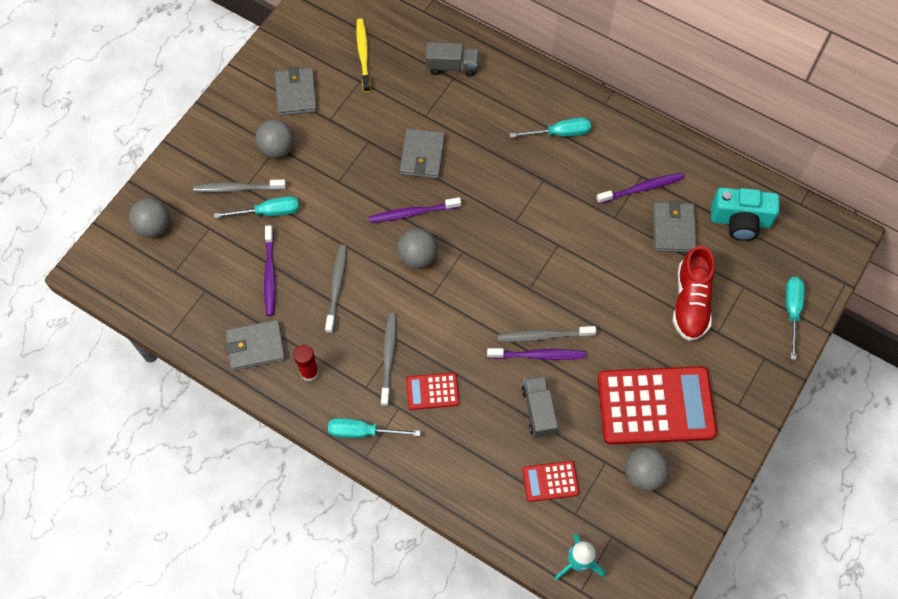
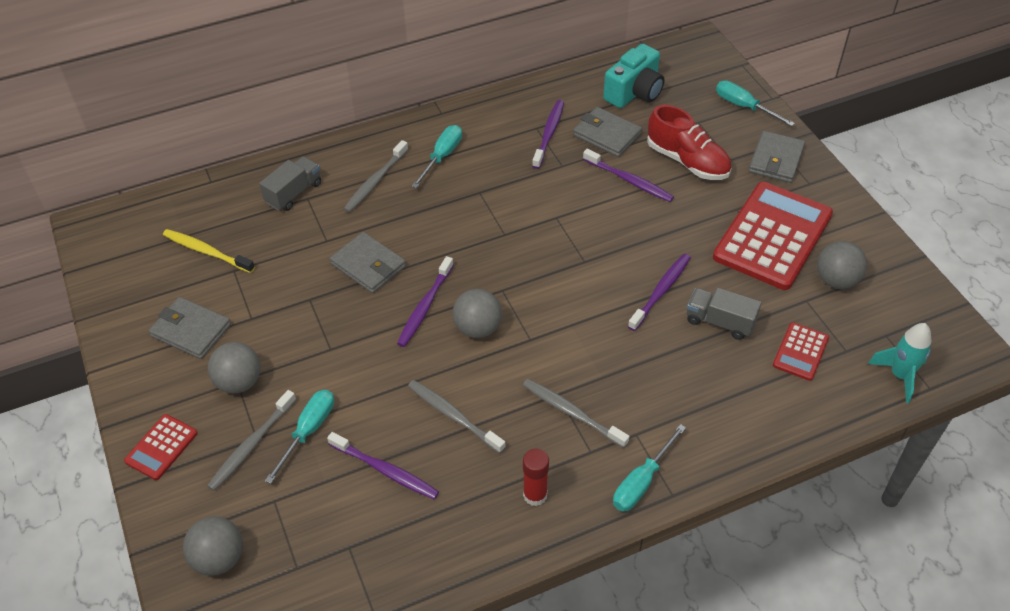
camera: 55 degrees left, 15 degrees down
grey wallet [225,320,286,371] -> grey wallet moved to [748,131,805,183]
red calculator [406,373,459,410] -> red calculator moved to [124,414,198,480]
grey toothbrush [498,326,596,342] -> grey toothbrush moved to [344,140,408,213]
none -> purple toothbrush [583,149,674,202]

